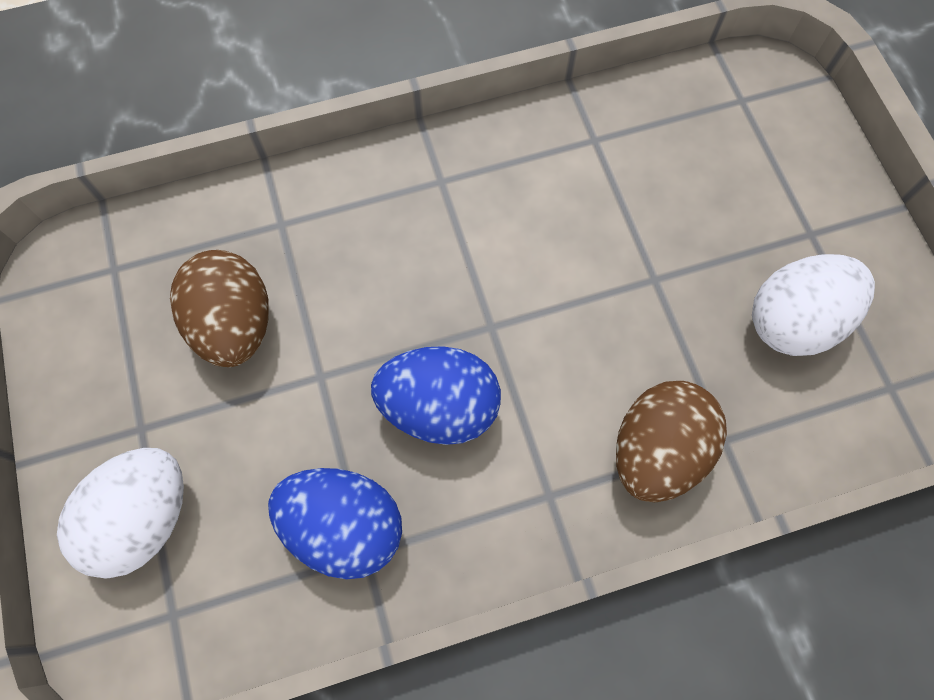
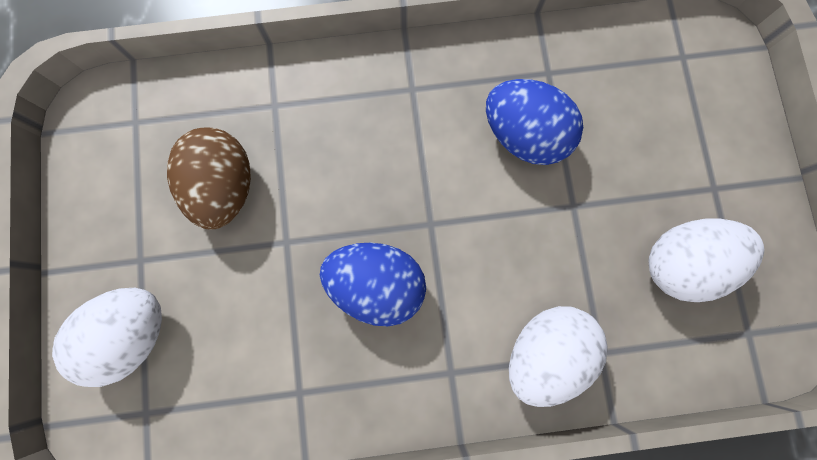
camera: 10 degrees right, 10 degrees up
blue egg [268,468,402,579] -> blue egg moved to [486,79,583,165]
brown egg [616,381,727,502] -> white egg [509,306,608,407]

